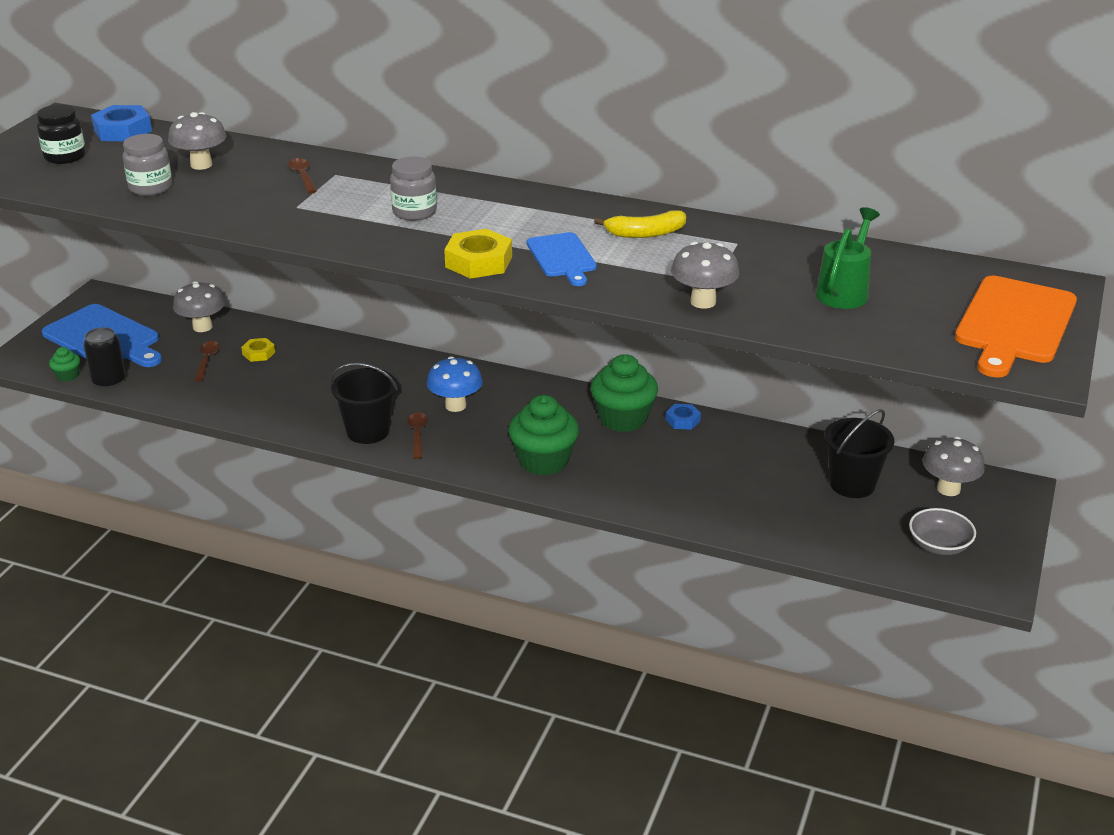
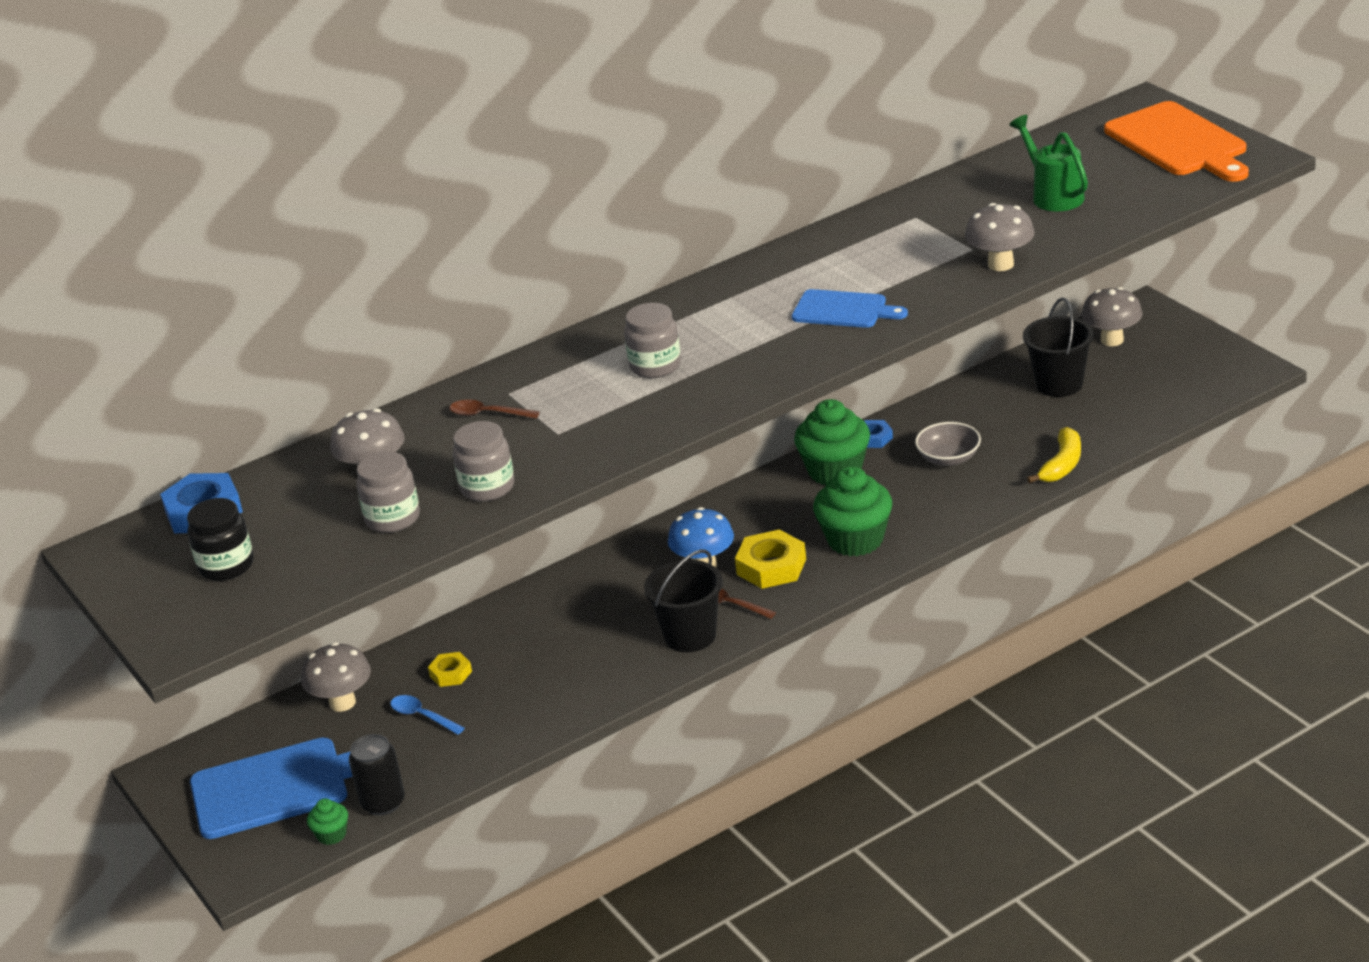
camera: 50 degrees left, 0 degrees up
brown spoon [194,341,220,381] -> blue spoon [390,695,464,735]
yellow nut [444,229,512,279] -> yellow nut moved to [735,529,806,589]
yellow banana [594,210,686,238] -> yellow banana moved to [1027,427,1081,483]
grey bowl [909,508,976,555] -> grey bowl moved to [915,422,981,466]
none -> grey jar [453,421,514,502]

